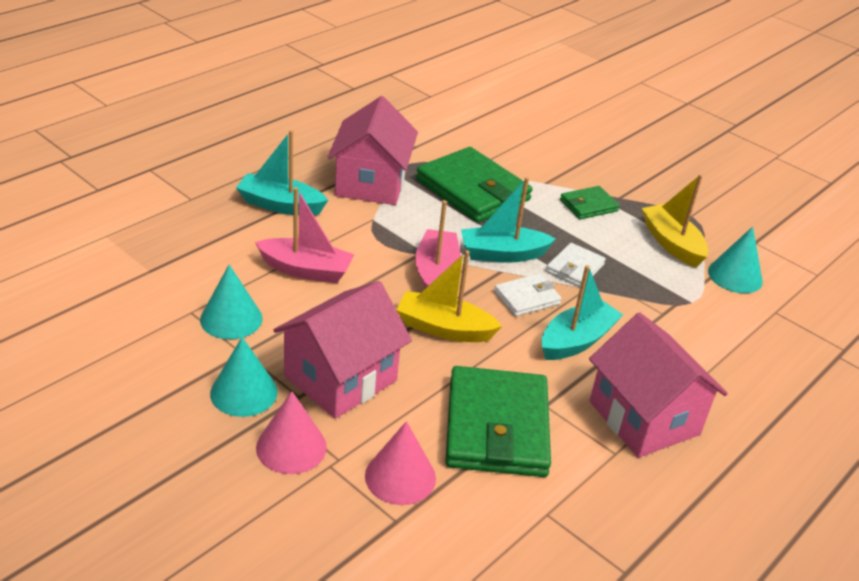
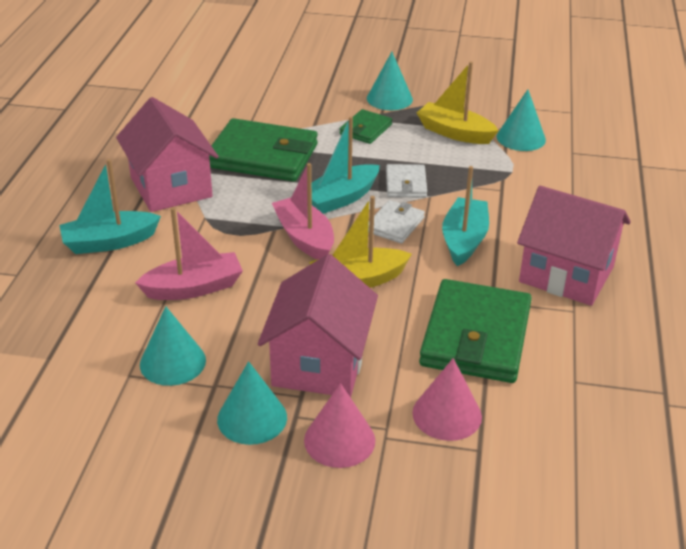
camera: 30 degrees left, 0 degrees up
green wallet [445,366,551,477] -> green wallet turned 45 degrees clockwise [419,279,532,383]
none -> turquoise cone [367,52,413,110]

